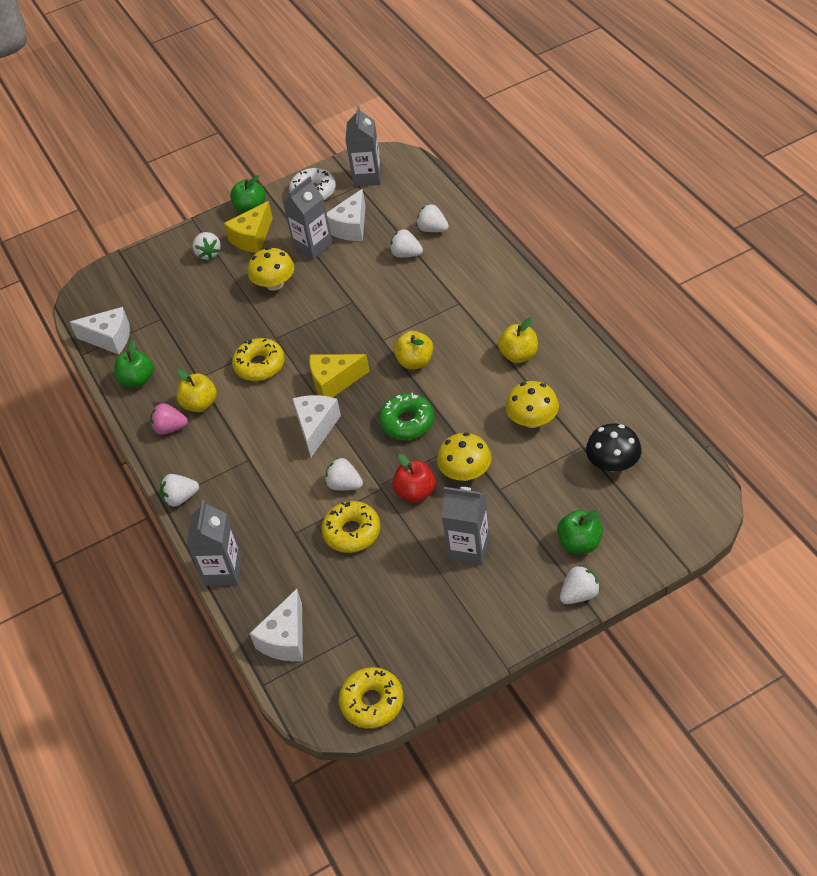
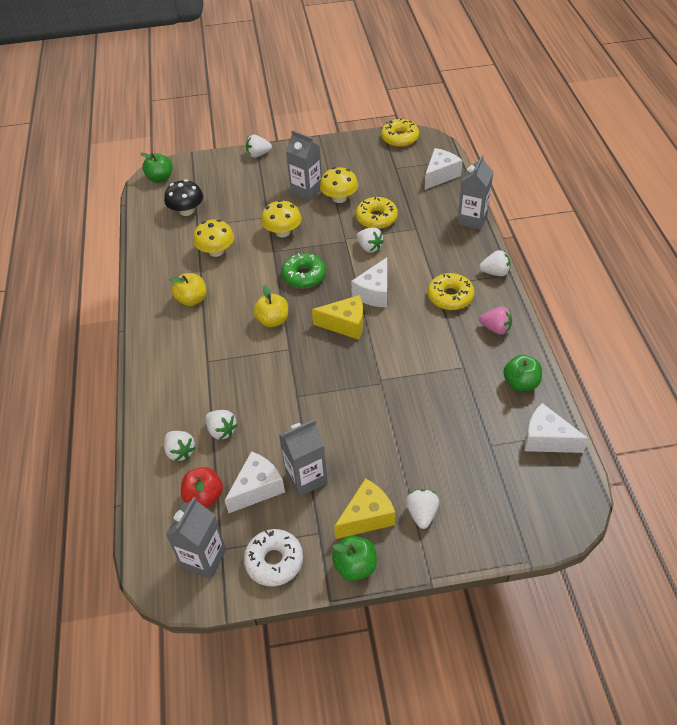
camera: 165 degrees left, 0 degrees up
yellow apple [177,369,217,412] -> none
yellow donut [232,338,285,381] -> yellow donut moved to [428,273,474,310]
yellow mushroom [248,247,294,291] -> yellow mushroom moved to [319,167,358,203]
red apple [392,454,436,503] -> red apple moved to [181,467,223,508]
green apple [557,510,603,554] -> green apple moved to [140,153,172,183]

